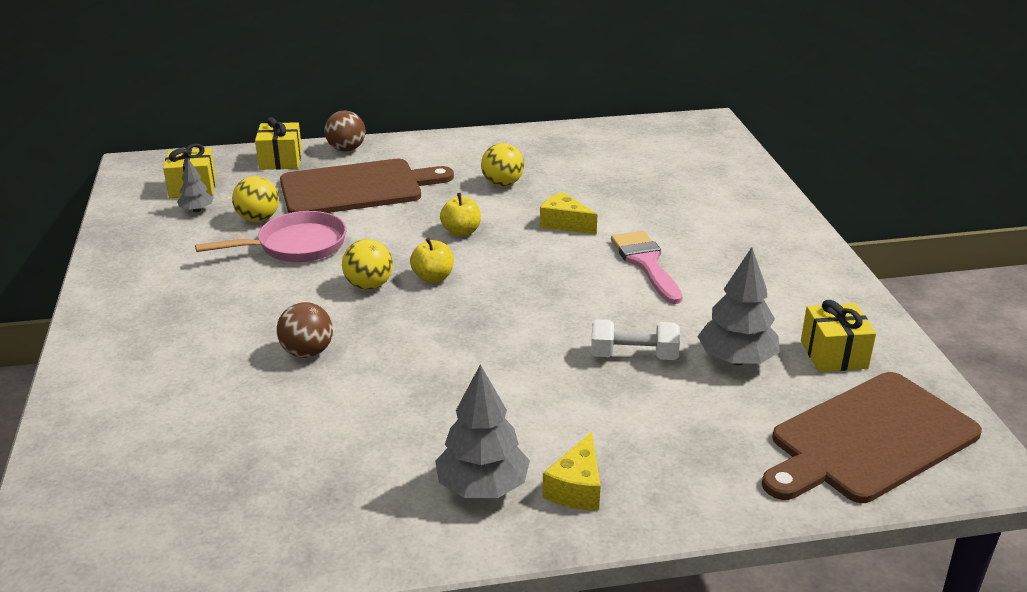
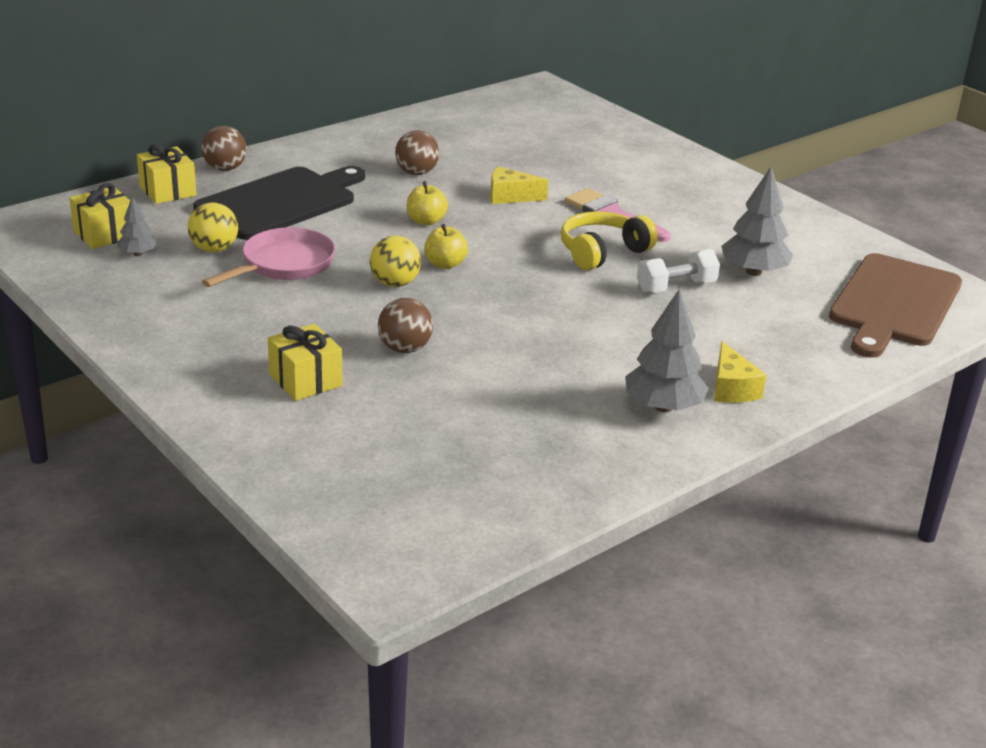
camera: 30 degrees left, 0 degrees up
brown cutting board [280,159,454,213] -> black cutting board [193,166,365,240]
yellow ball [481,143,524,186] -> brown ball [395,130,439,175]
yellow gift [801,300,876,372] -> yellow gift moved to [268,324,343,401]
none -> yellow headphones [561,211,658,271]

